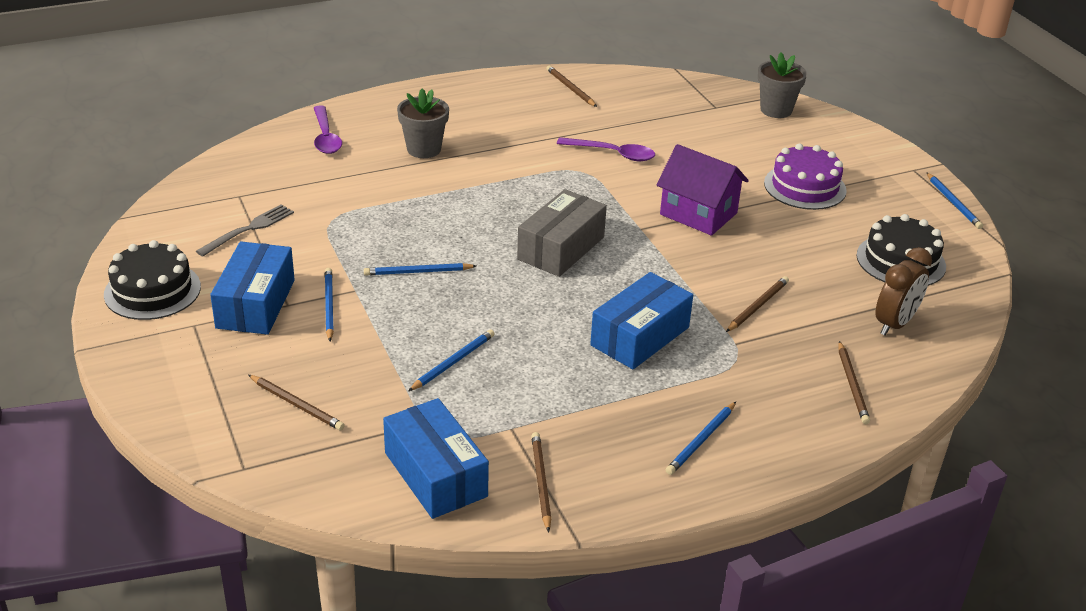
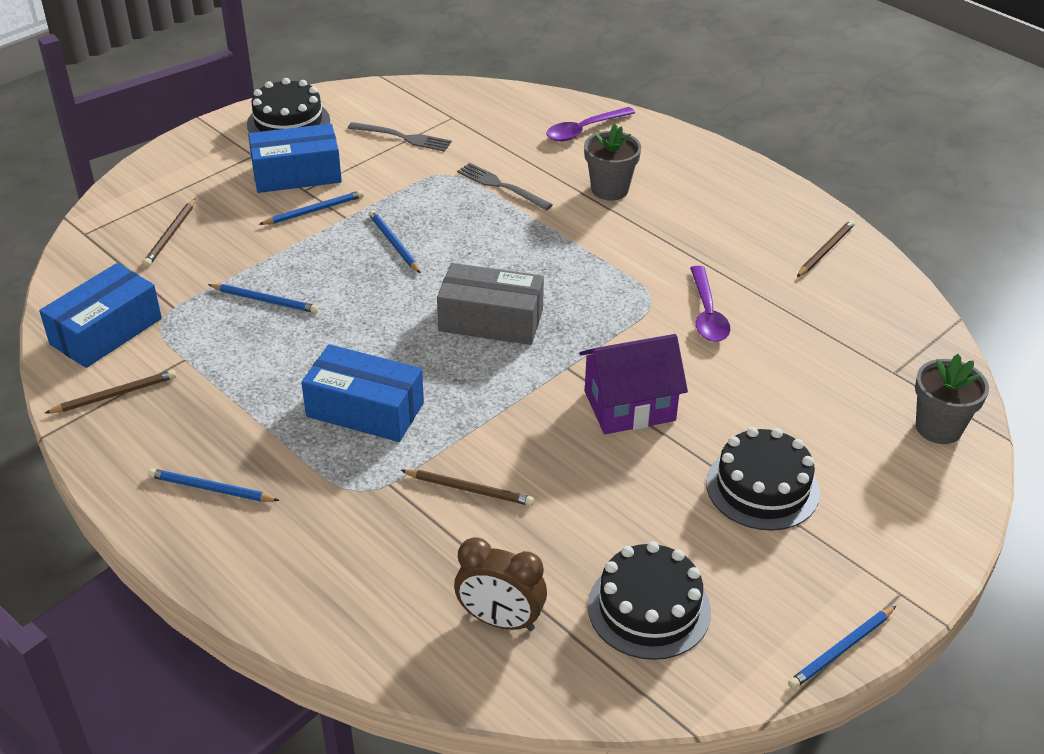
camera: 70 degrees right, 5 degrees up
purple house [656,144,749,236] -> purple house turned 60 degrees clockwise [579,334,688,434]
purple cake [764,144,847,210] -> black cake [706,427,820,531]
brown pencil [839,341,870,424] -> none
none -> grey fork [457,163,553,210]

